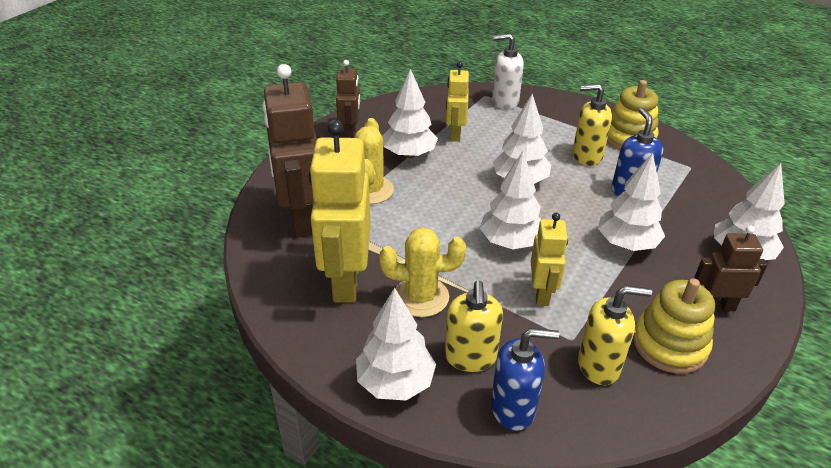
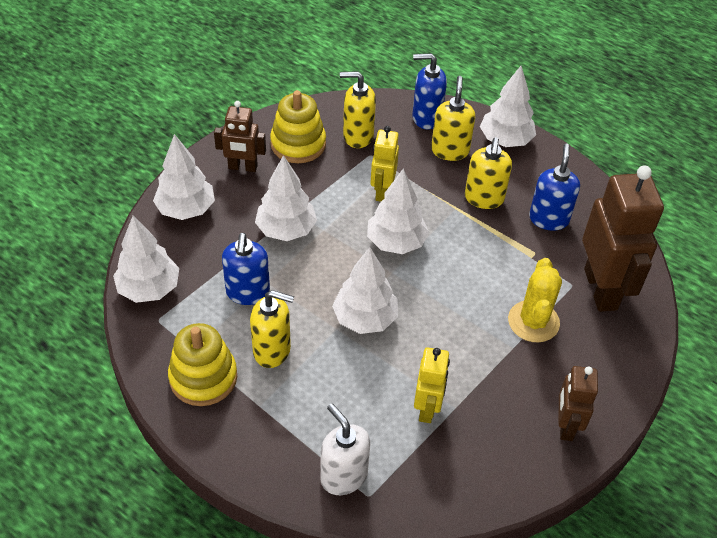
camera: 175 degrees left, 10 degrees up
yellow robot [309,119,371,303] -> blue soap dispenser [529,144,580,231]
yellow cactus [380,227,466,317] -> yellow soap dispenser [465,137,512,209]
white tree [382,69,438,158] -> white tree moved to [113,216,179,303]
white soap dispenser [492,34,524,110] -> white soap dispenser turned 135 degrees counterclockwise [320,404,370,495]

